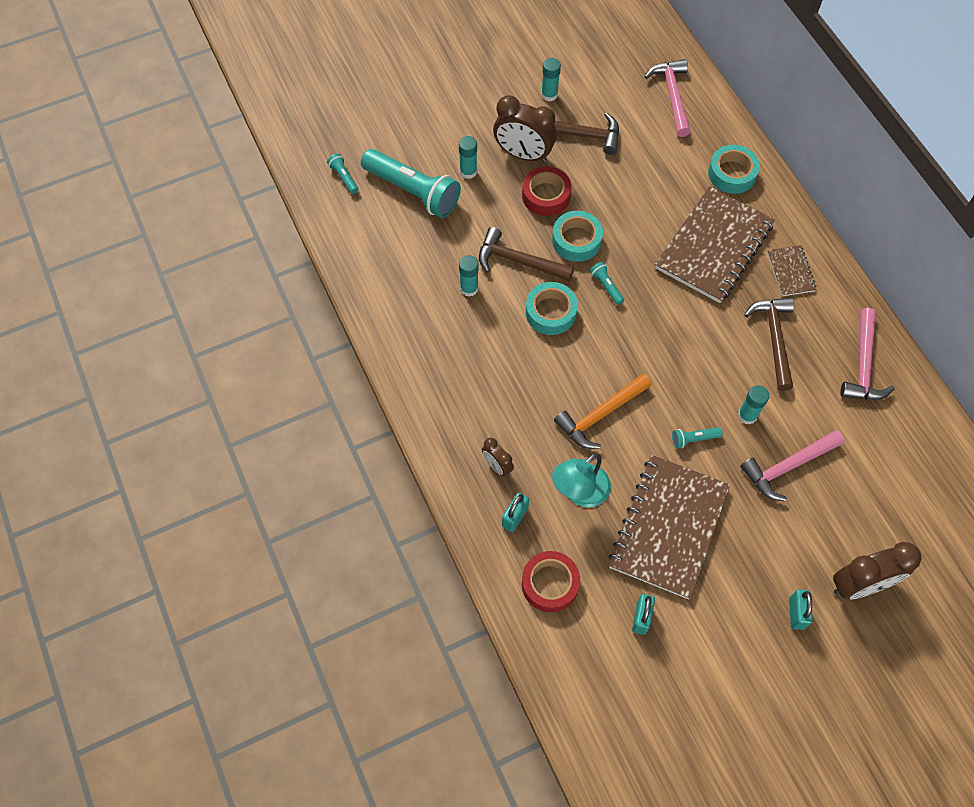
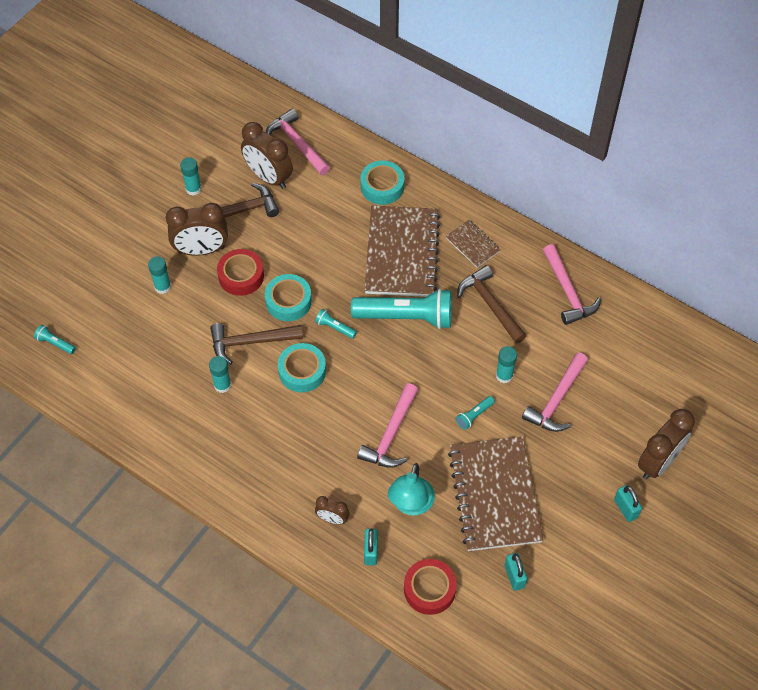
camera: 30 degrees left, 5 degrees down
turquoise flashlight [361,149,461,218] -> turquoise flashlight moved to [351,289,452,329]
orange hammer [554,373,652,449] -> pink hammer [357,383,418,468]
none -> brown clock [241,122,293,189]

